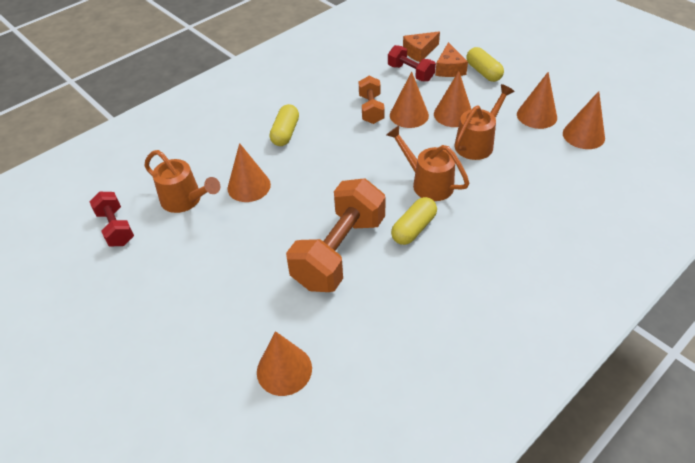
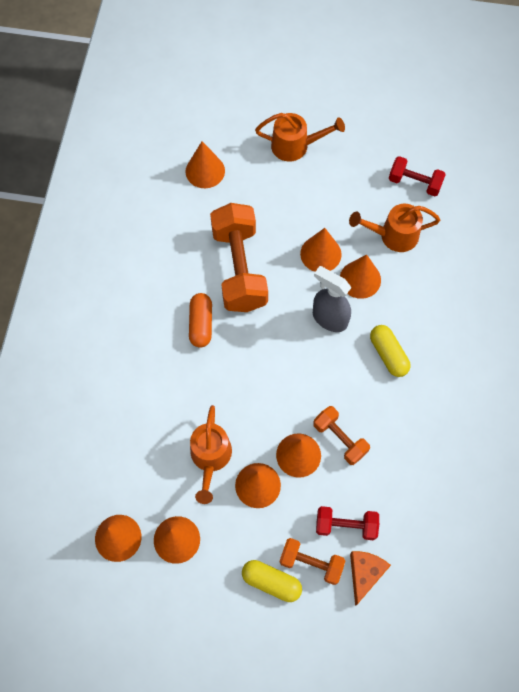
camera: 140 degrees right, 20 degrees up
orange watering can [386,125,470,201] -> orange watering can moved to [255,113,345,162]
yellow capsule [391,197,437,245] -> orange capsule [189,293,212,348]
orange cheese [435,42,468,77] -> orange dumbbell [280,538,345,585]
none -> orange cone [300,228,342,272]
none -> grey spray bottle [313,266,351,332]

